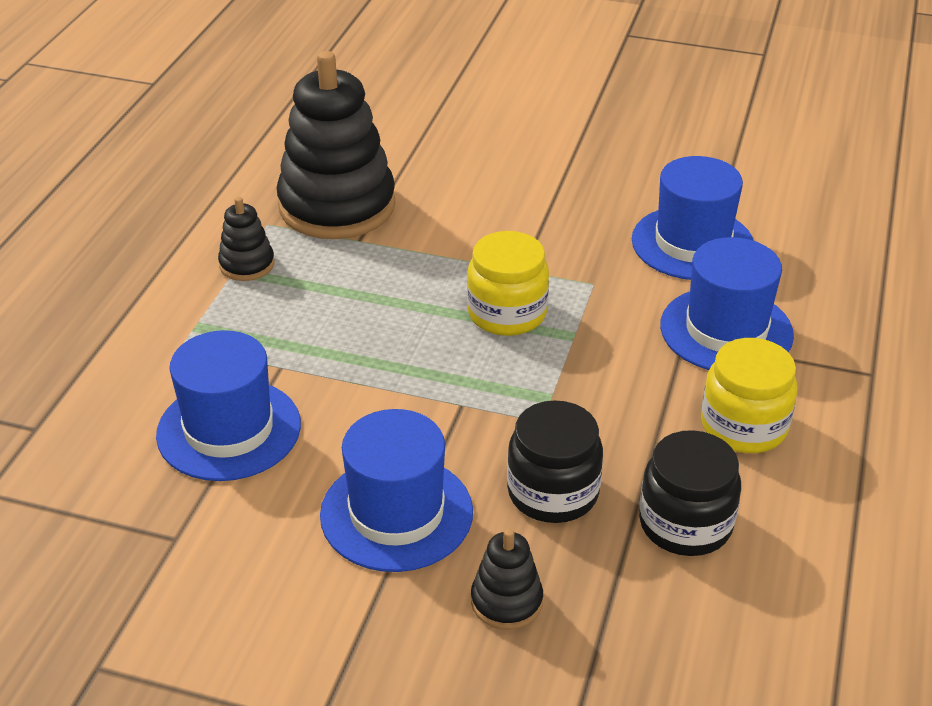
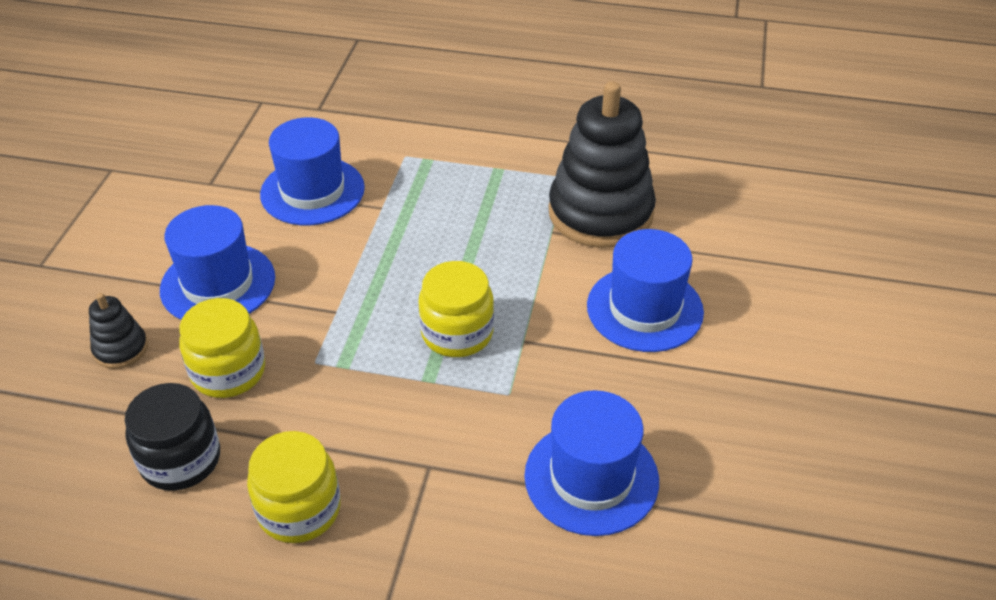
camera: 85 degrees right, 5 degrees up
black stacking toy [218,197,275,281] -> none
black jar [507,400,603,523] -> yellow jar [179,298,265,398]
blue hat [660,237,794,370] -> blue hat moved to [587,229,704,352]

